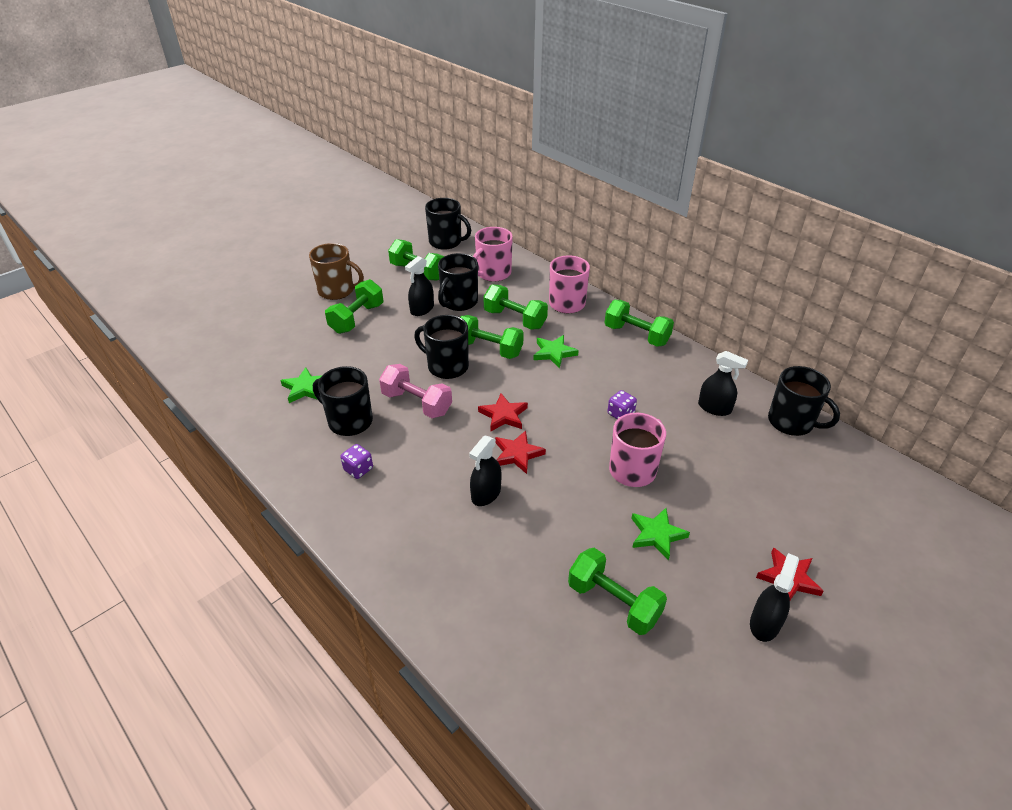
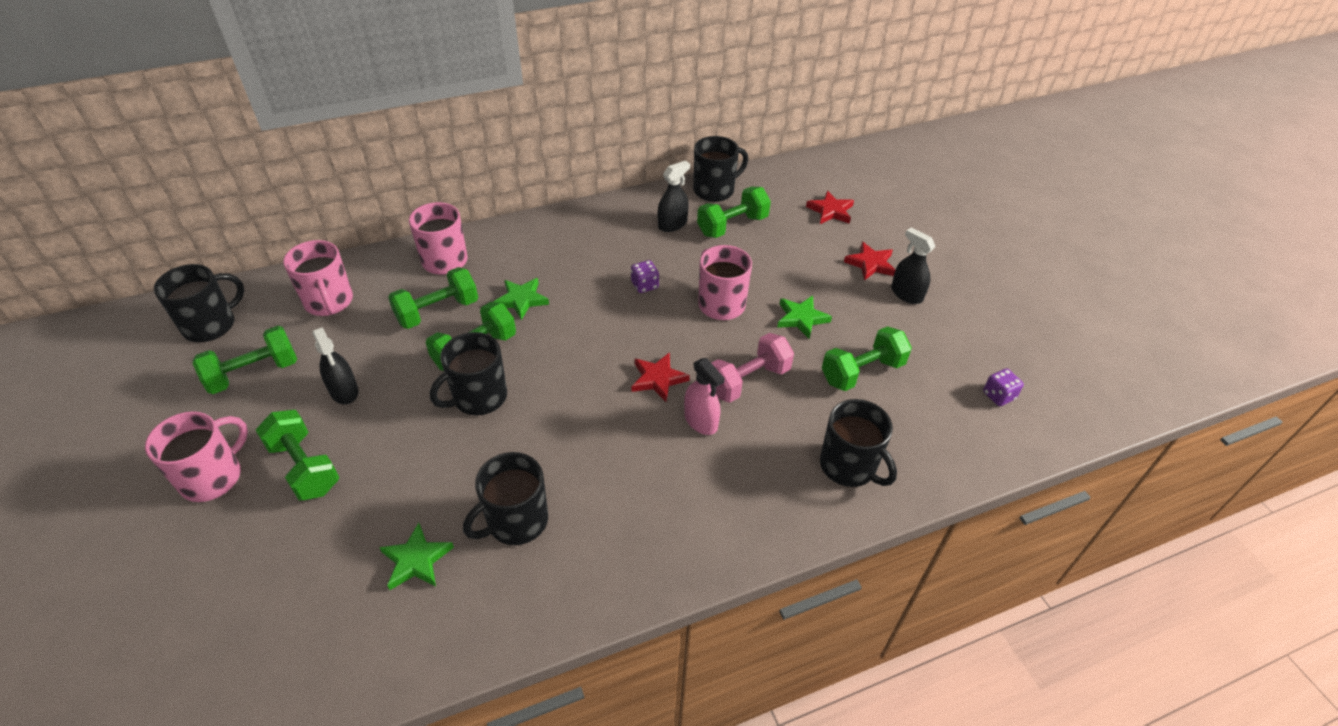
camera: 70 degrees left, 5 degrees up
brown mug [309,243,364,300] -> pink mug [145,411,248,502]
purple dice [340,444,373,479] -> purple dice moved to [983,368,1024,406]
pink dumbbell [379,364,452,418] -> pink dumbbell moved to [712,333,794,403]
black mug [438,253,478,311] -> black mug moved to [820,399,897,487]
black spray bottle [469,436,501,506] -> pink spray bottle [684,358,725,435]
red star [478,393,528,432] -> red star moved to [806,191,854,224]
green dumbbell [605,300,674,347] -> green dumbbell moved to [697,187,771,238]

